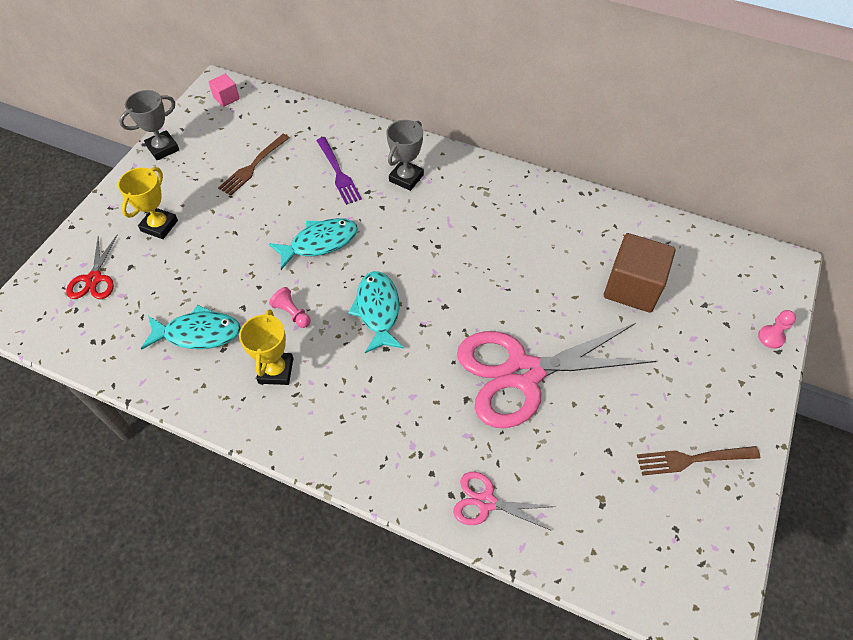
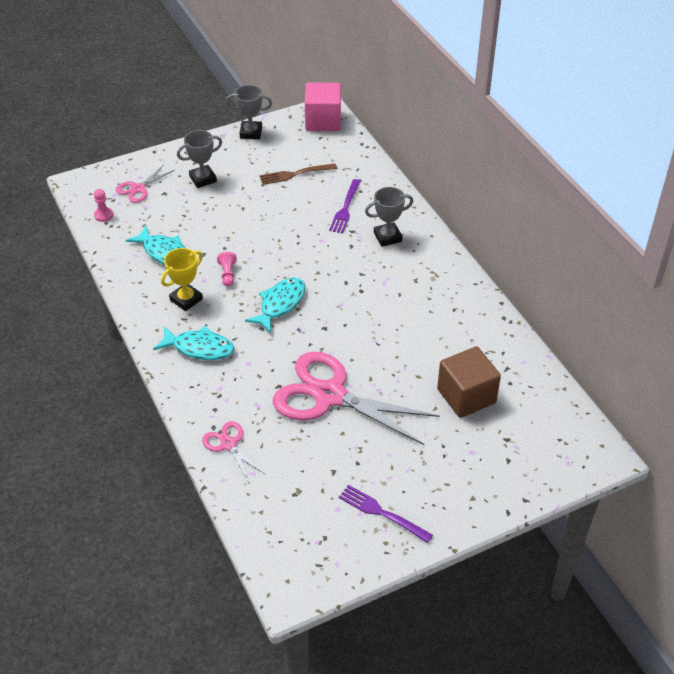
camera: 40 degrees right, 10 degrees down
red scissors [66,235,117,299] -> pink scissors [116,165,174,203]
yellow trophy [118,167,178,239] -> grey trophy [177,130,222,188]
pink cube [209,74,240,107] -> pink cube [305,82,341,131], size x2.05
turquoise fish [269,218,358,270] -> turquoise fish moved to [153,326,234,360]
brown fork [637,446,760,476] -> purple fork [339,485,433,543]
pink pawn [758,310,796,349] -> pink pawn moved to [94,189,113,222]

